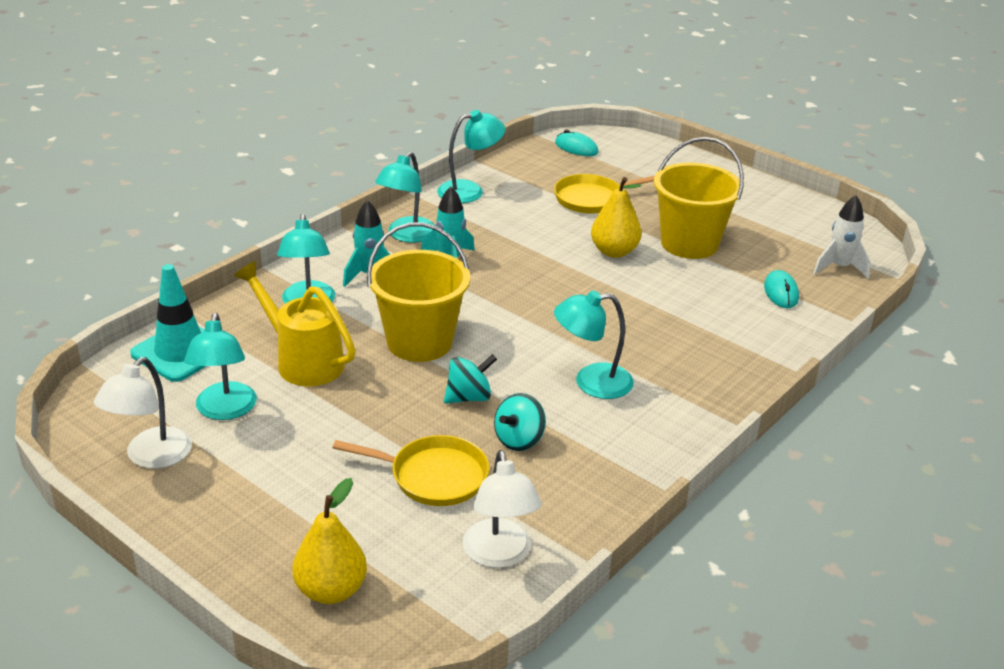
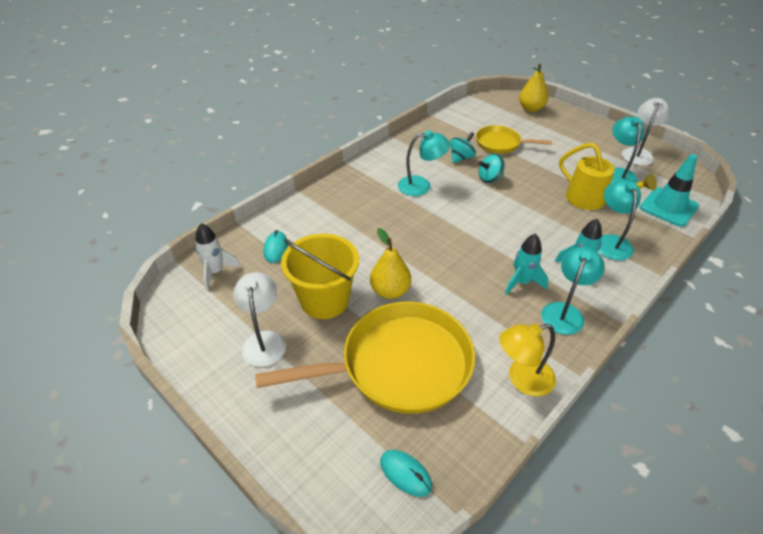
camera: 175 degrees left, 10 degrees up
yellow bucket [367,222,470,362] -> none
turquoise lamp [437,110,505,203] -> yellow lamp [499,323,556,396]
white lamp [463,450,542,568] -> white lamp moved to [233,272,286,367]
yellow pan [554,174,655,214] -> yellow pan [255,302,475,414], size x1.89

